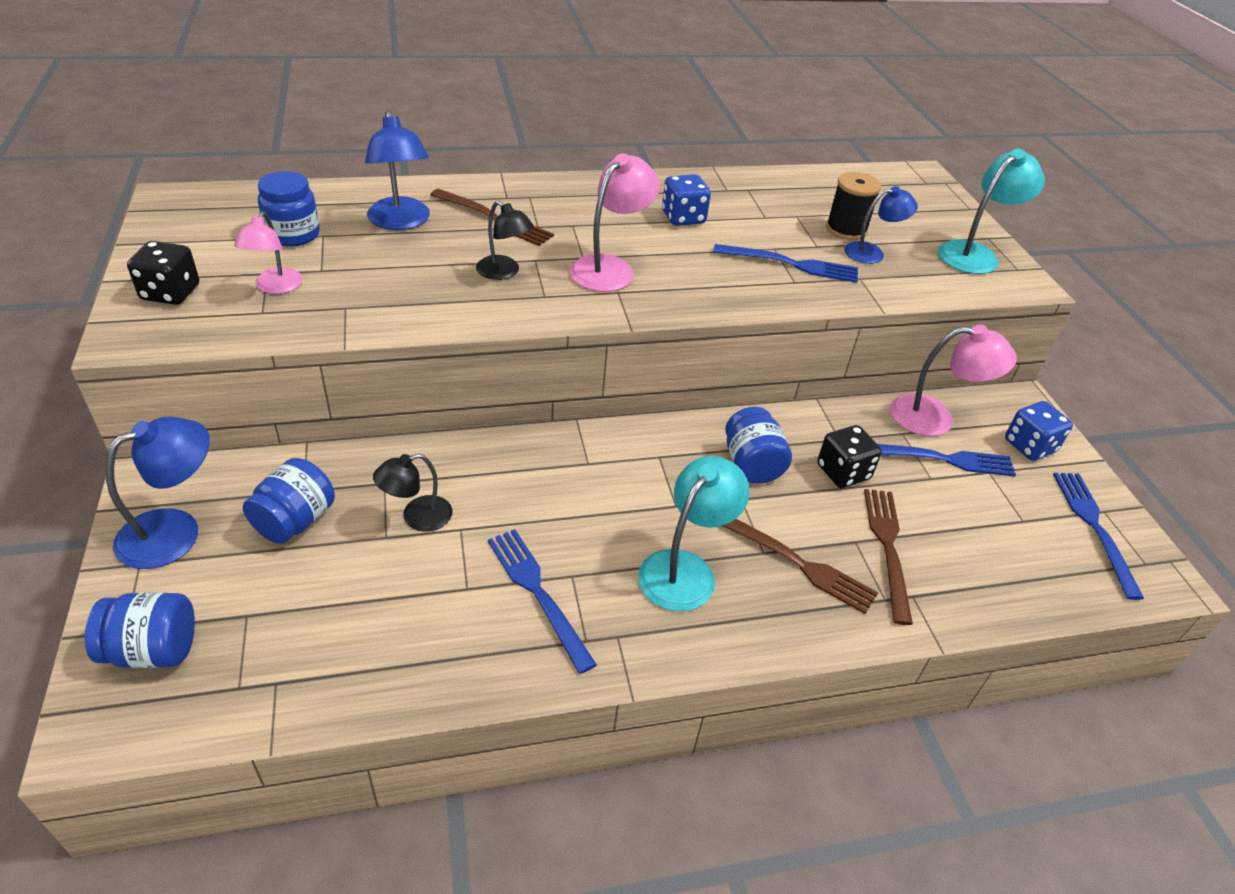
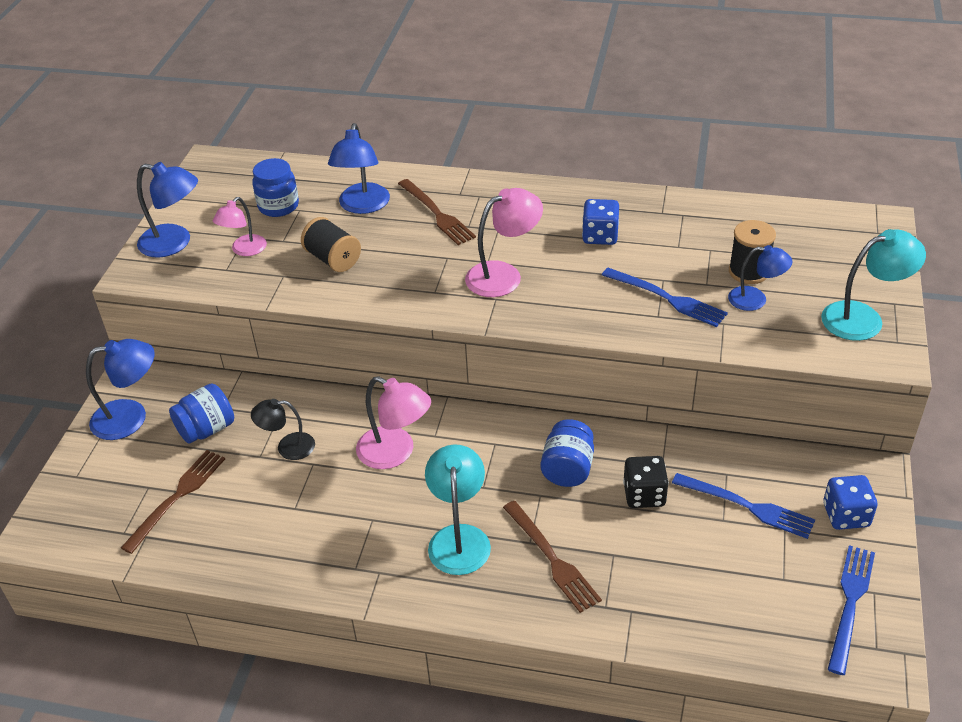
camera: 30 degrees right, 0 degrees up
blue jar [85,593,195,668] -> none
black dice [127,241,199,305] -> blue lamp [137,162,198,258]
black lamp [476,201,534,280] -> none
blue fork [488,529,597,674] -> none
turquoise lamp [638,456,750,611] -> turquoise lamp turned 60 degrees counterclockwise [425,445,491,575]
brown fork [864,489,913,625] -> brown fork moved to [121,450,225,554]
pink lamp [890,325,1017,436] -> pink lamp moved to [356,376,431,469]
none -> black spool [301,217,361,272]

